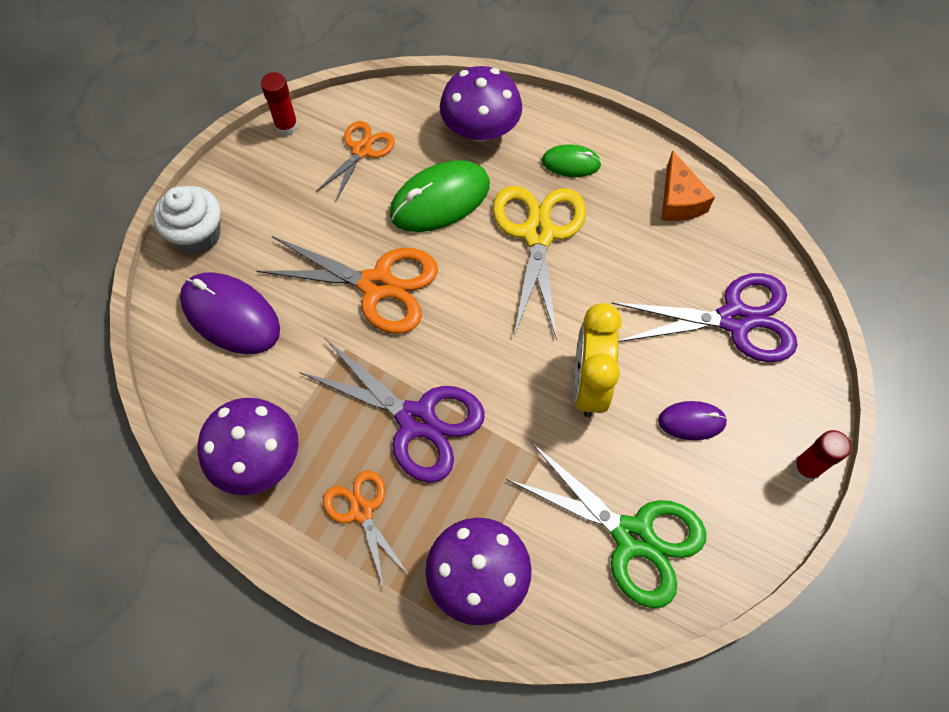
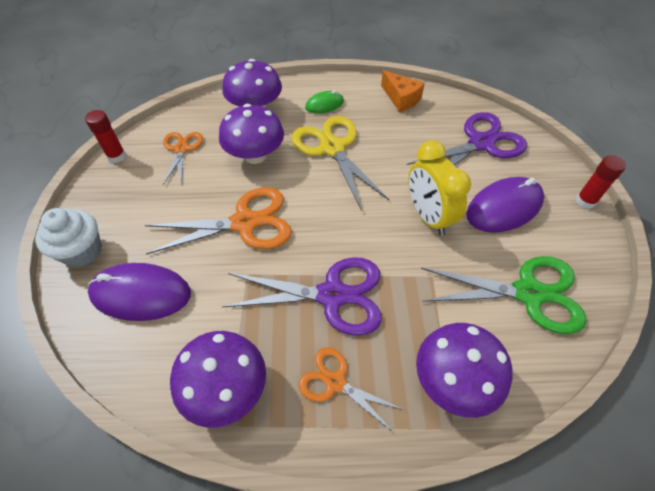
camera: 30 degrees left, 10 degrees down
green mouse [390,160,490,232] -> purple mushroom [219,104,284,164]
purple mouse [658,401,728,440] -> purple mouse [466,177,544,233], size x1.81

